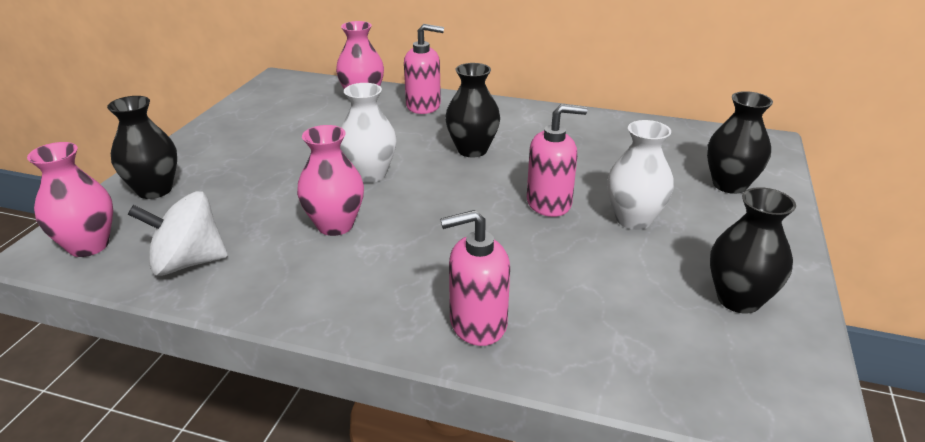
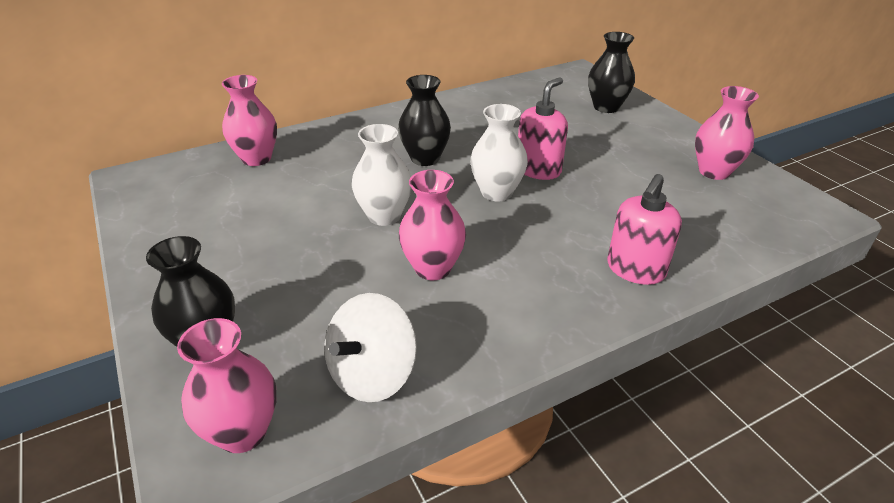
camera: 45 degrees left, 5 degrees up
pink soap dispenser [404,24,444,114] -> none
white vase [607,120,674,230] -> white vase moved to [470,104,528,202]
black vase [710,187,796,314] -> pink vase [695,86,759,180]

